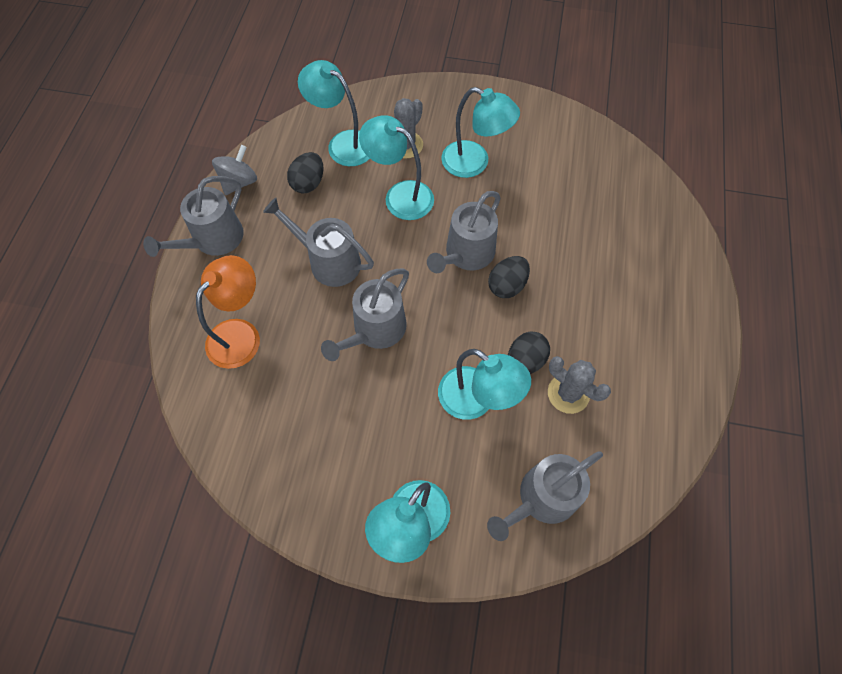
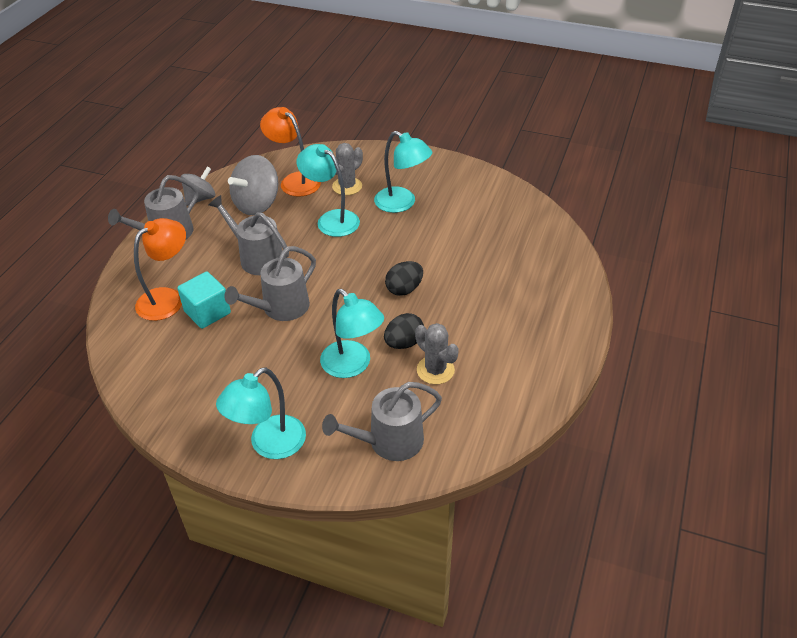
camera: 10 degrees right, 20 degrees down
black egg [287,152,323,194] -> grey spinning top [228,155,278,215]
turquoise lamp [298,60,370,166] -> orange lamp [260,107,321,197]
grey watering can [427,191,501,273] -> none
none -> turquoise cube [177,272,231,329]

